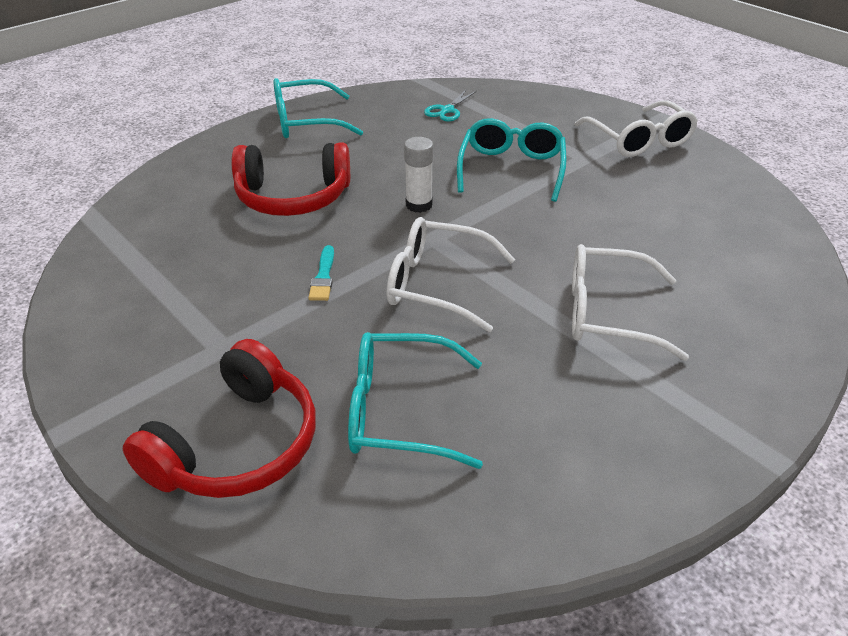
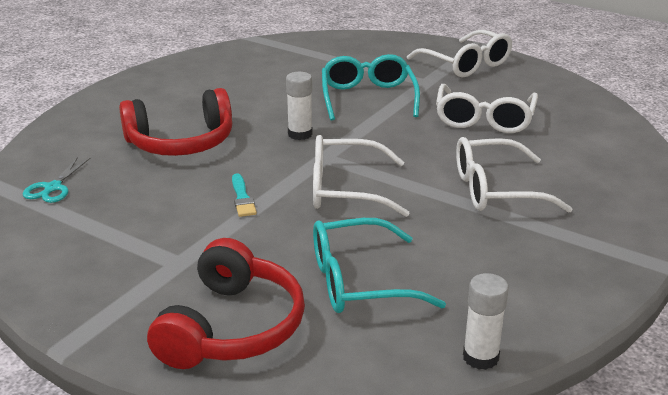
camera: 15 degrees left, 10 degrees down
turquoise glasses [273,78,363,138] -> none
turquoise scissors [424,90,477,122] -> turquoise scissors moved to [23,157,90,203]
none -> white glasses [436,84,538,133]
none -> white glue stick [463,273,509,370]

